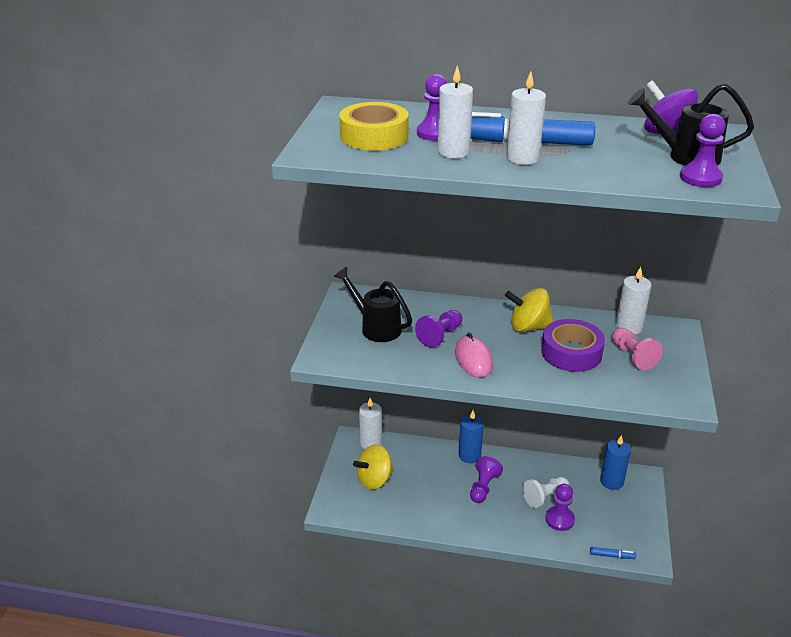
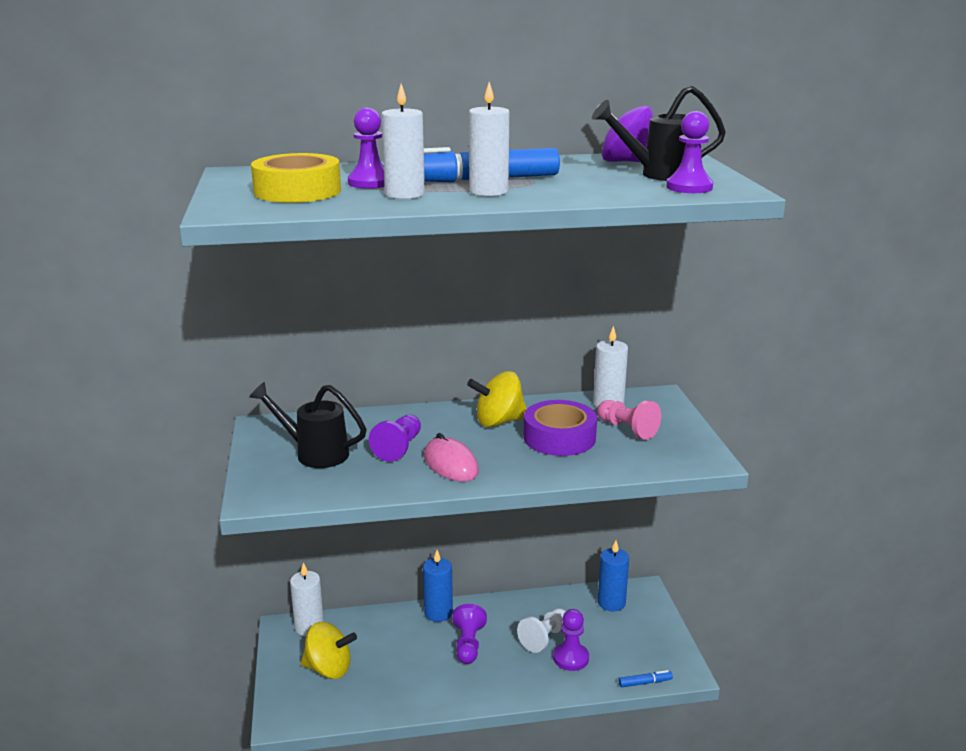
camera: 20 degrees left, 10 degrees down
yellow spinning top [353,444,394,490] -> yellow spinning top turned 120 degrees counterclockwise [300,622,357,679]

